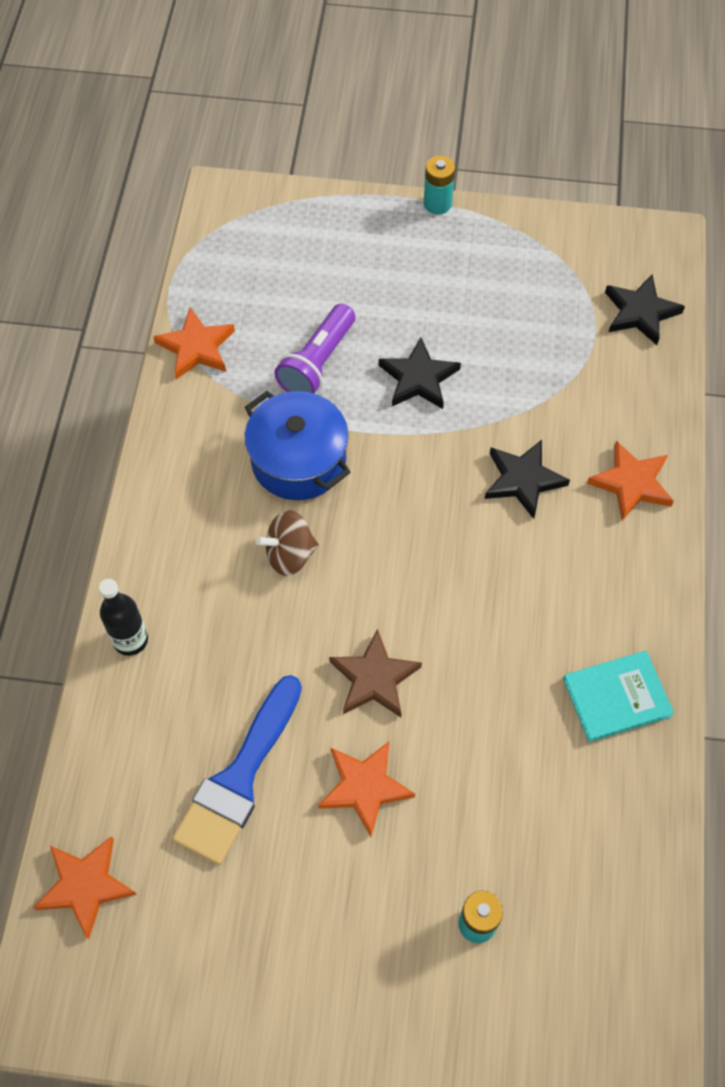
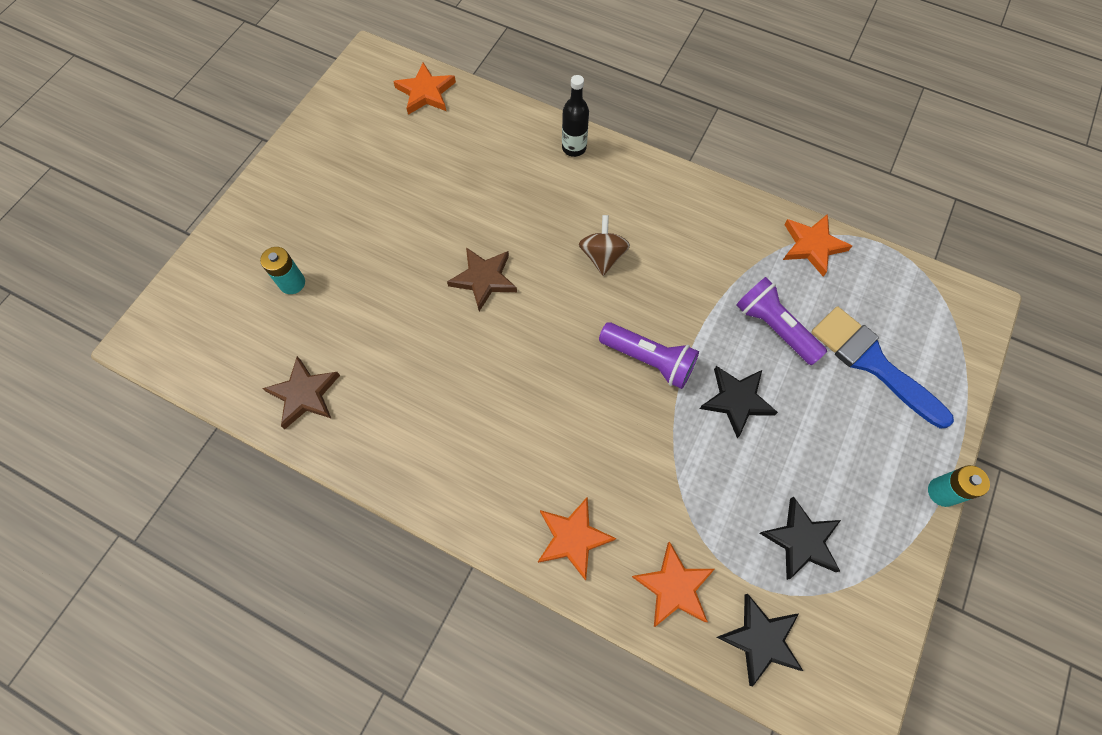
camera: 110 degrees right, 5 degrees up
blue brush [172,675,302,865] -> blue brush moved to [811,306,954,428]
blue pot [245,391,351,500] -> none
orange star [318,741,415,837] -> orange star moved to [632,541,715,627]
black star [485,440,570,519] -> black star moved to [759,497,841,580]
turquoise book [563,651,674,742] -> none
none -> brown star [262,356,340,429]
none -> purple flashlight [599,322,699,389]

